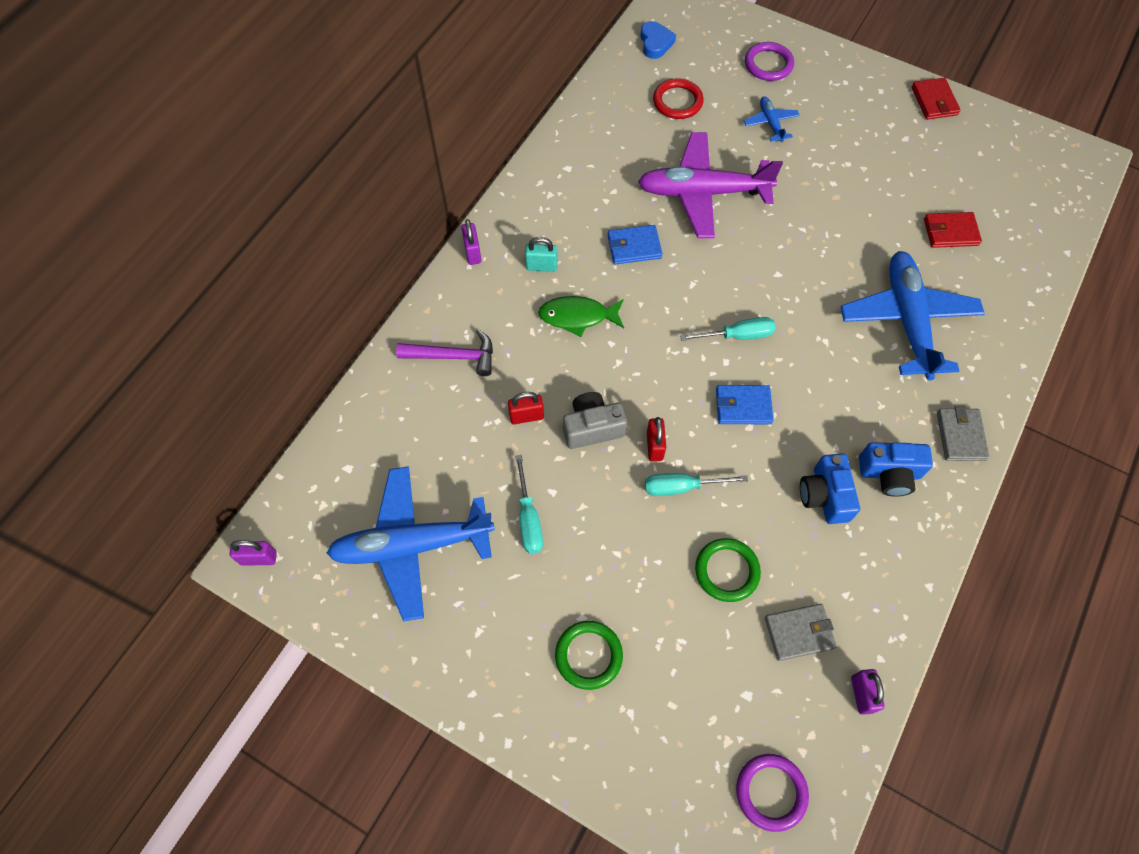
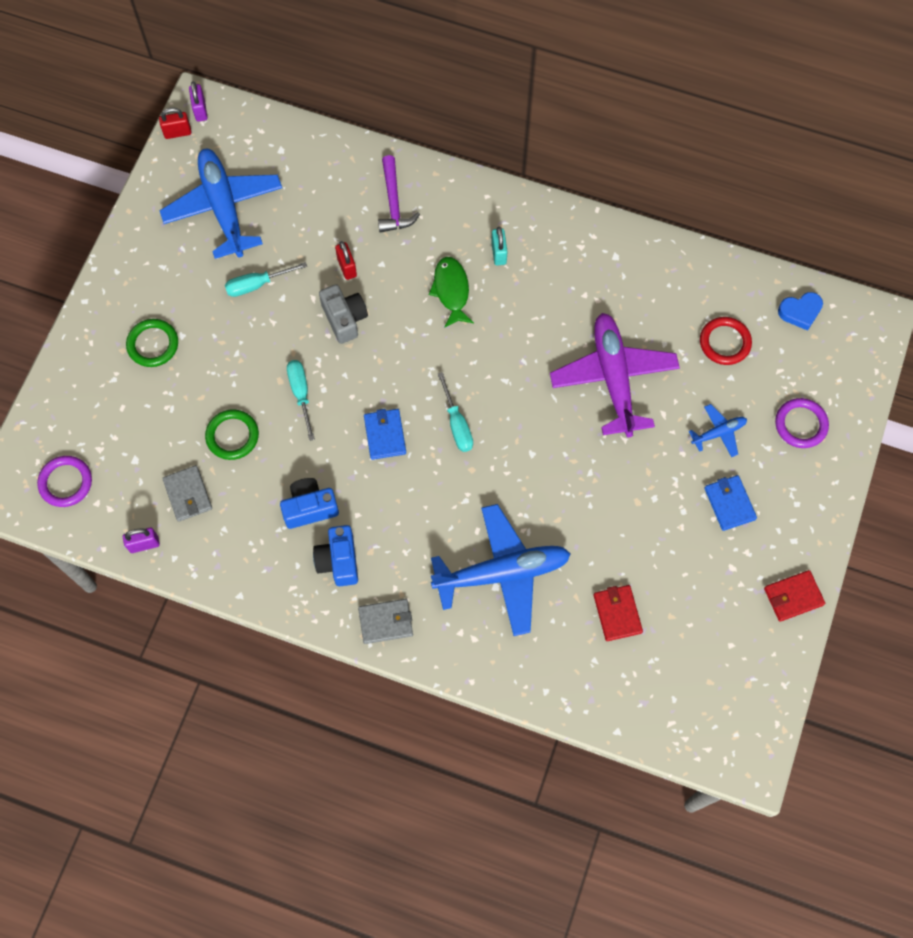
camera: 80 degrees right, 5 degrees up
purple padlock [461,219,481,265] -> none
blue wallet [608,225,662,265] -> blue wallet moved to [704,475,757,531]
red padlock [647,417,666,461] -> red padlock moved to [159,107,191,139]

